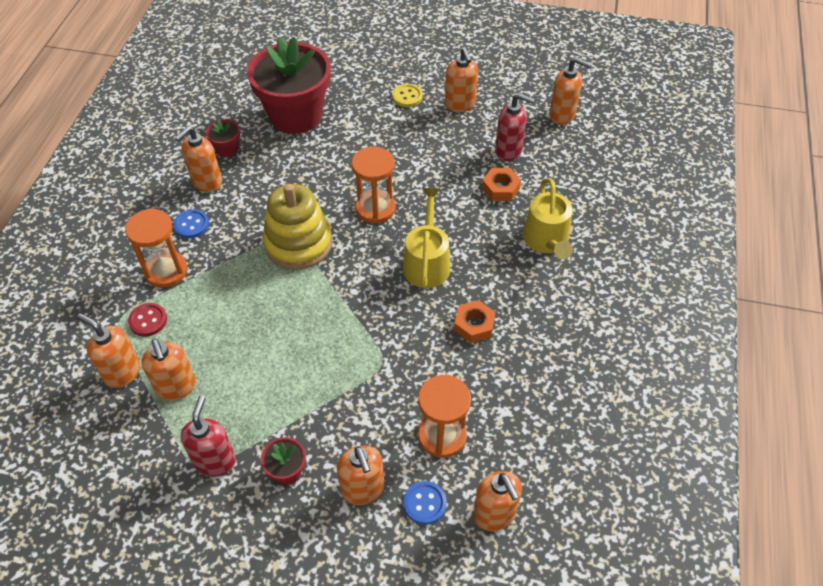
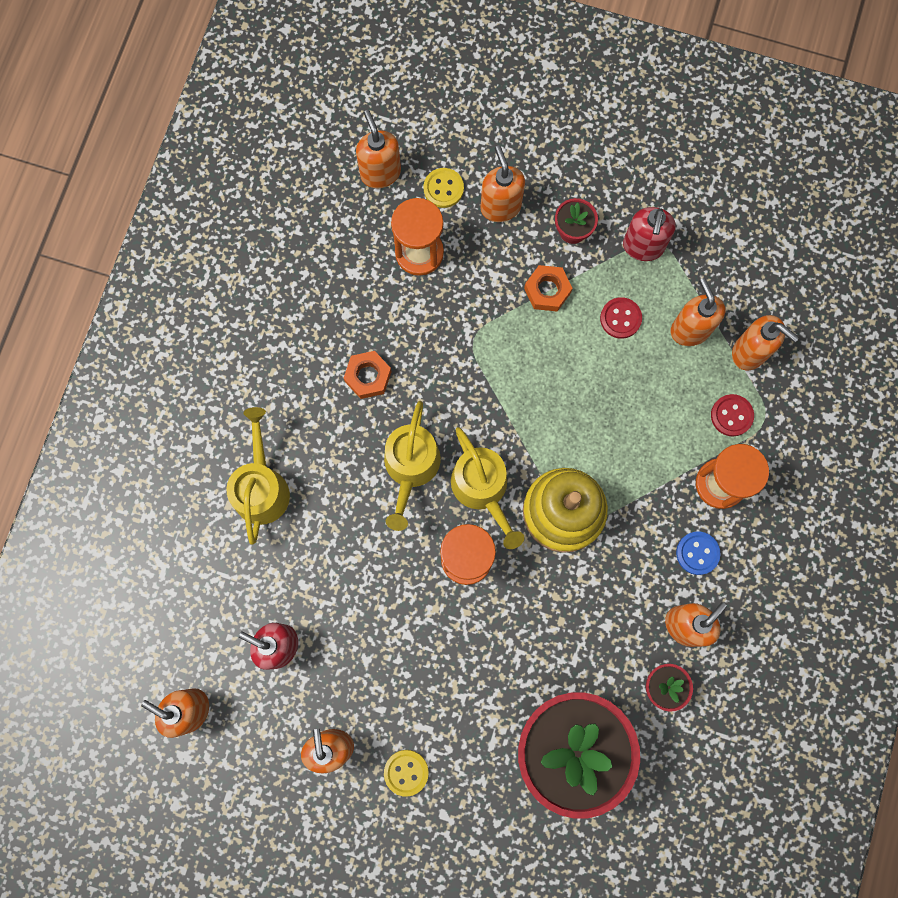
camera: 175 degrees left, 25 degrees up
blue button [403,481,447,525] -> yellow button [424,168,464,208]
orange nut [482,168,521,201] -> orange nut moved to [524,265,573,311]
none -> yellow watering can [451,427,524,549]
none -> red button [600,297,642,339]

